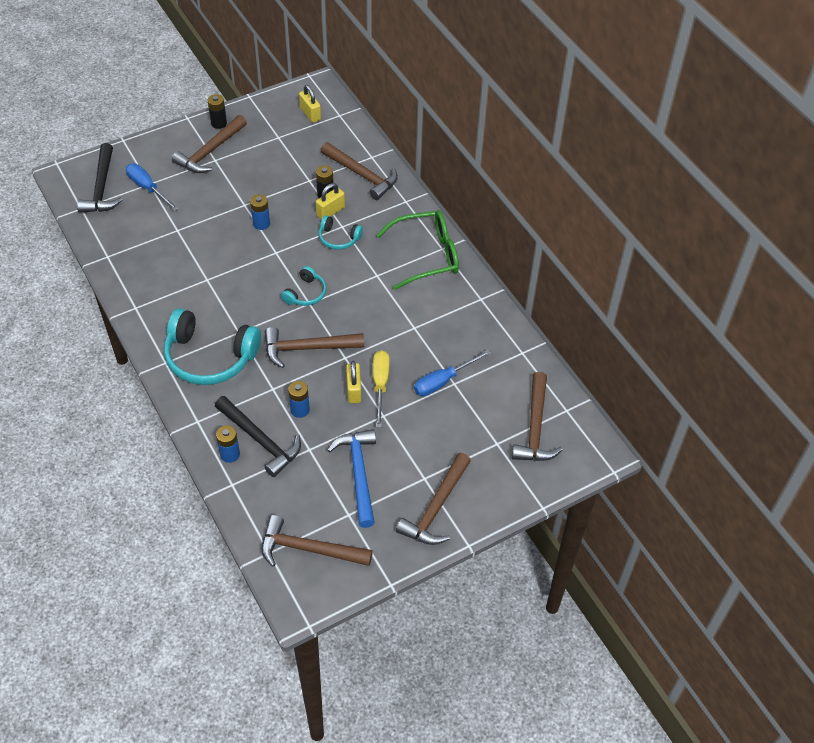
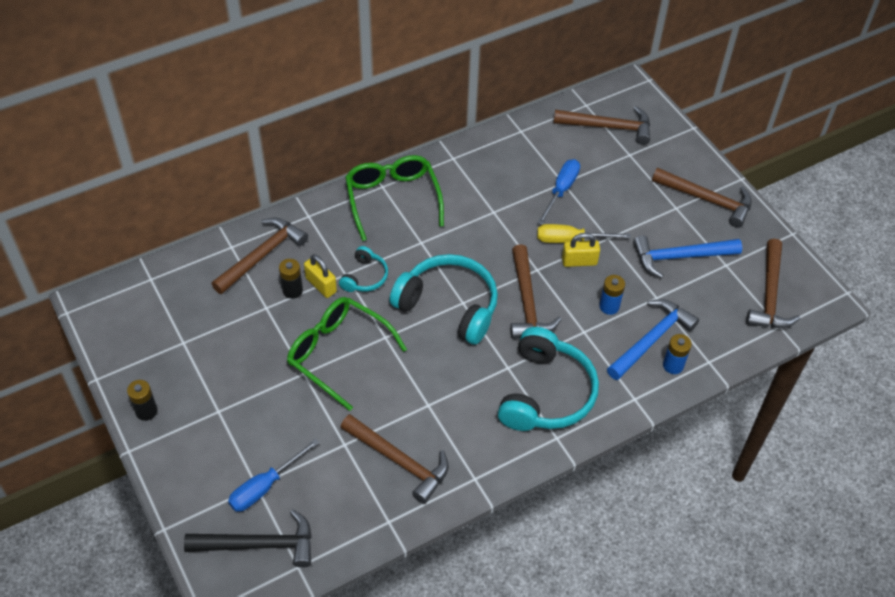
camera: 90 degrees left, 0 degrees up
brown hammer [172,115,247,173] -> brown hammer moved to [340,414,449,504]
black hammer [215,396,301,477] -> blue hammer [607,299,699,380]
blue battery [250,194,270,230] -> green glasses [287,297,407,411]
turquoise headphones [281,266,326,306] -> turquoise headphones [389,254,498,345], size x2.01
yellow padlock [299,85,321,123] -> none
blue screwdriver [414,349,491,396] -> blue screwdriver turned 120 degrees counterclockwise [537,159,580,225]

